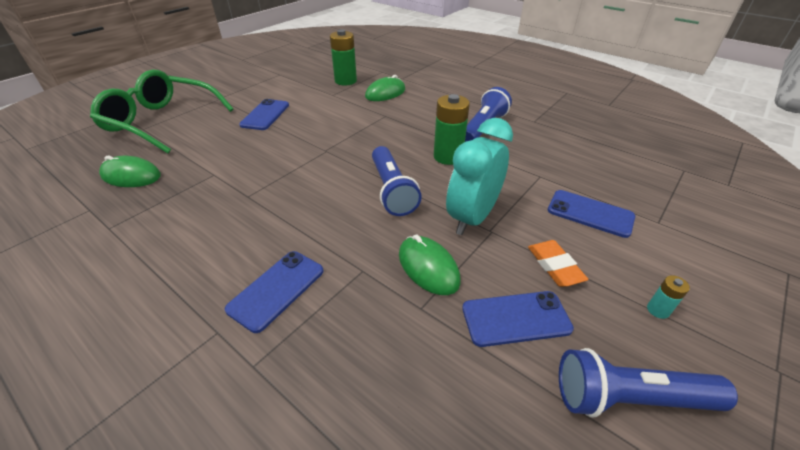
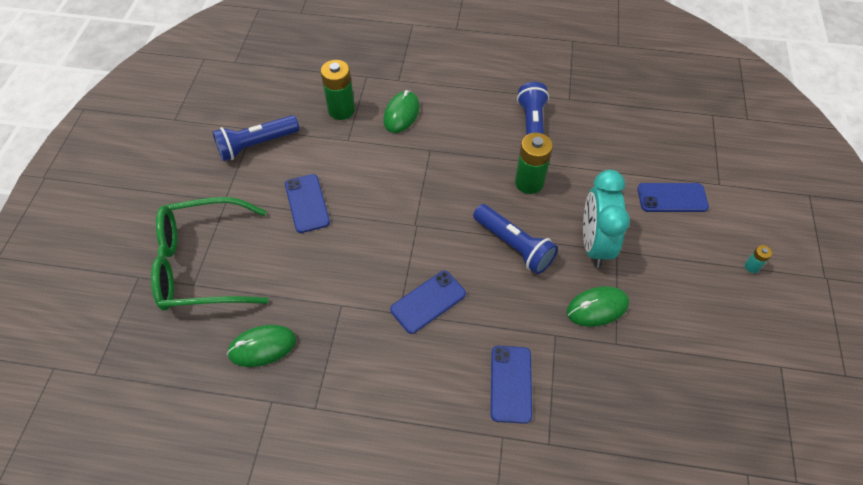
camera: 30 degrees left, 15 degrees up
green mouse [399,235,461,295] -> green mouse turned 45 degrees counterclockwise [567,286,629,327]
blue phone [462,291,574,347] -> blue phone moved to [390,270,466,334]
orange eraser [528,240,588,287] -> none
blue flashlight [559,348,738,418] -> blue flashlight moved to [213,115,299,161]

